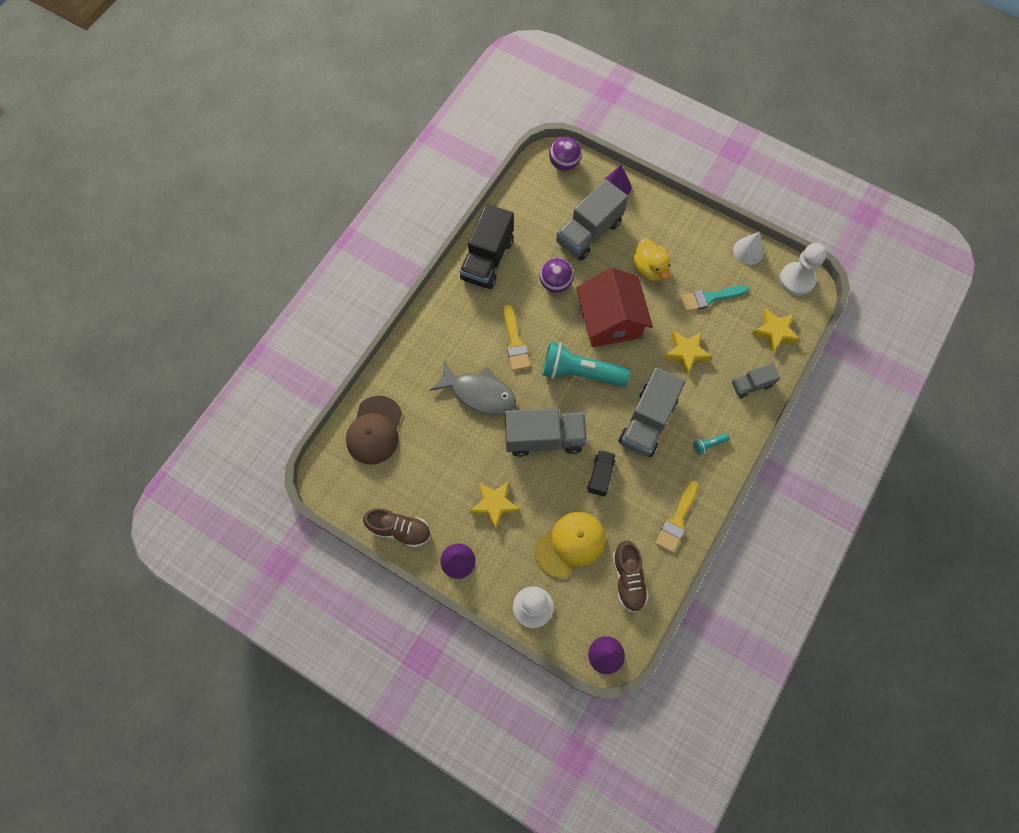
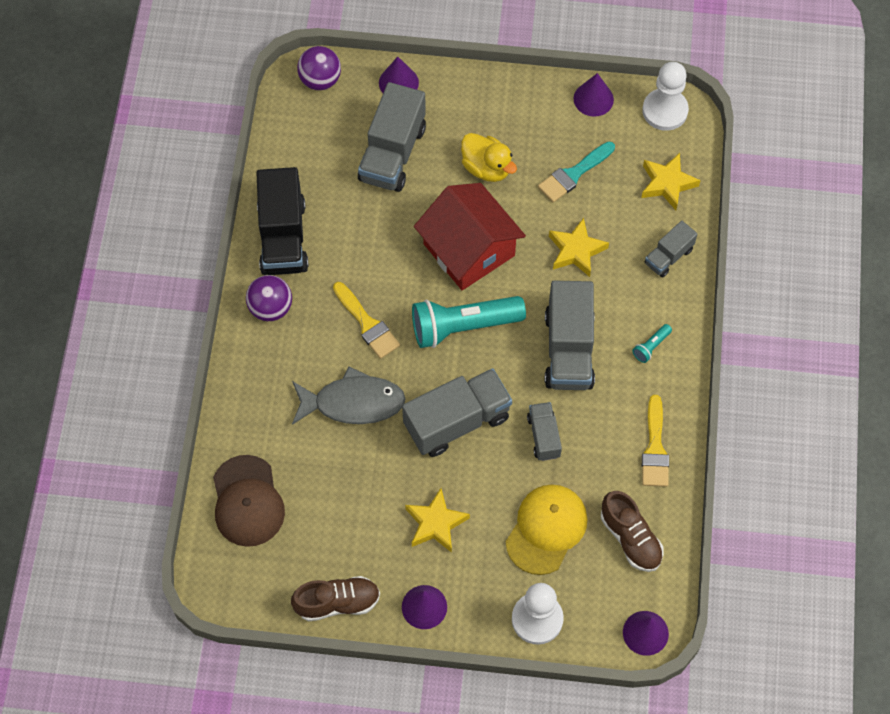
camera: 25 degrees left, 5 degrees down
purple ball [539,258,574,293] -> purple ball moved to [246,275,292,321]
black truck [587,450,616,497] -> grey truck [527,402,562,461]
white cone [733,231,764,265] -> purple cone [573,73,614,117]

